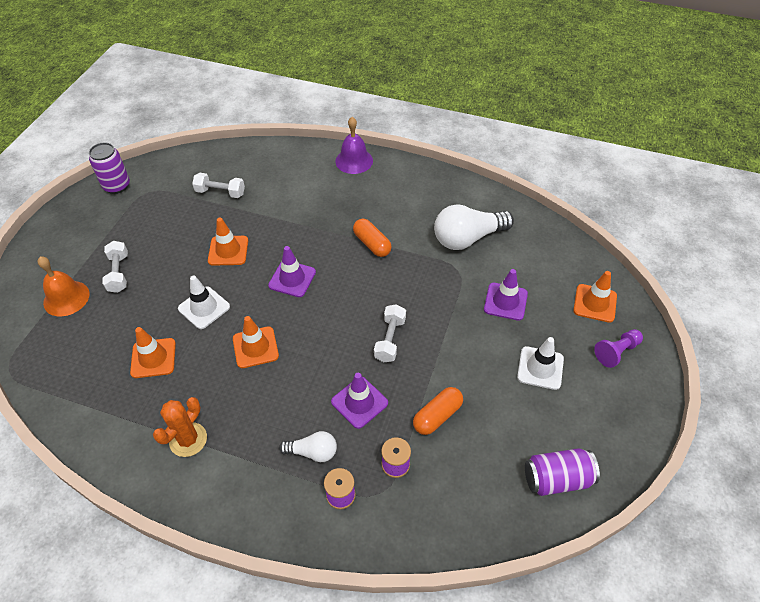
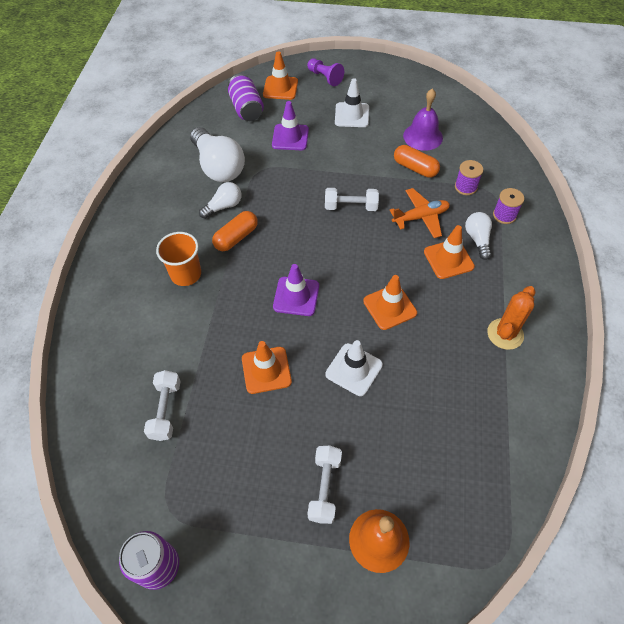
camera: 100 degrees left, 5 degrees up
white dumbbell [102,241,128,293] -> white dumbbell turned 60 degrees counterclockwise [308,445,342,524]
orange traffic cone [130,327,176,378] -> orange traffic cone moved to [424,225,475,279]
orange cactus [153,397,207,457] -> orange cactus turned 75 degrees counterclockwise [487,286,535,350]
purple traffic cone [331,373,388,429] -> orange plane [390,188,450,238]
purple bell [335,117,373,174] -> purple bell moved to [403,88,443,151]
purple can [525,448,600,496] -> purple can moved to [228,74,264,121]
none -> orange cup [156,232,201,286]
none -> white light bulb [199,182,242,219]

